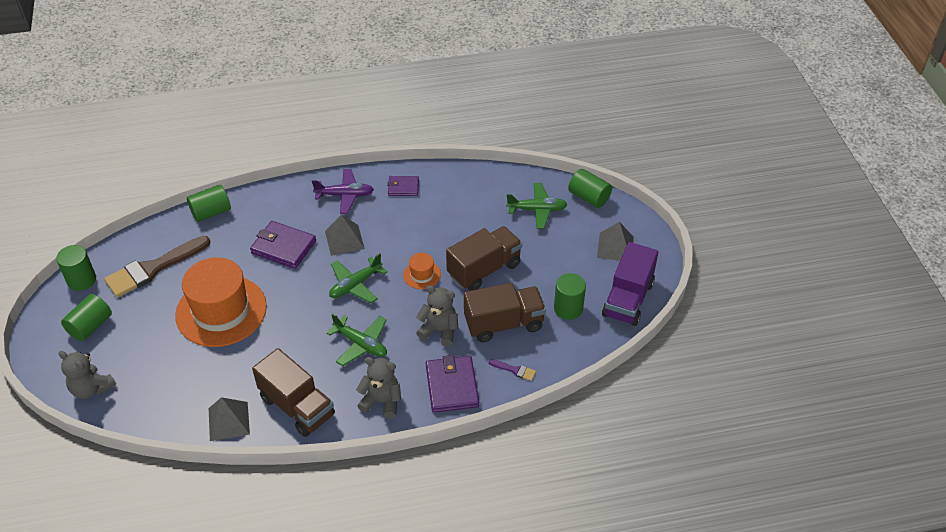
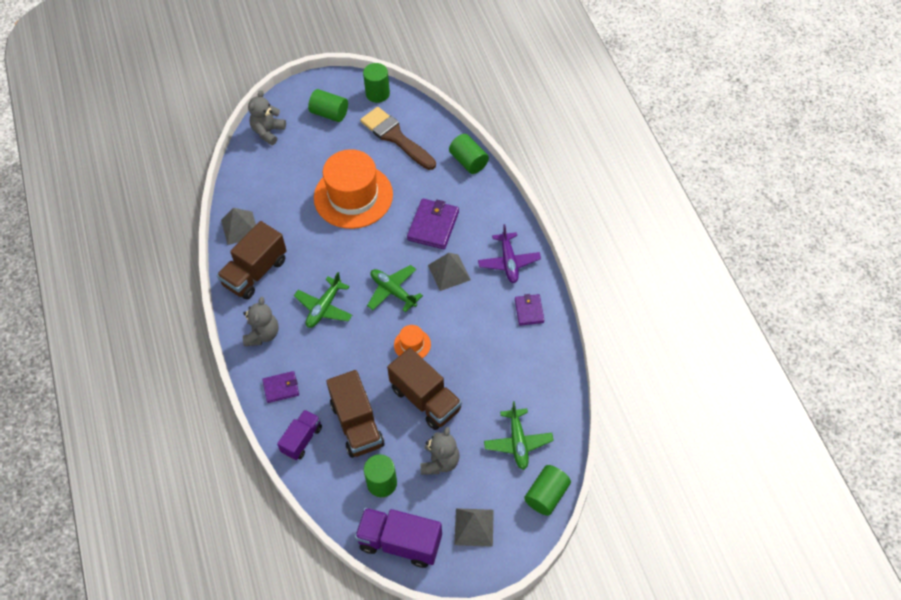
camera: 85 degrees right, 10 degrees up
grey teddy bear [416,285,458,346] -> grey teddy bear moved to [420,427,460,475]
purple wallet [426,355,479,413] -> purple wallet [262,371,299,403], size x0.61
purple brush [489,359,536,381] -> purple truck [277,409,322,460]

